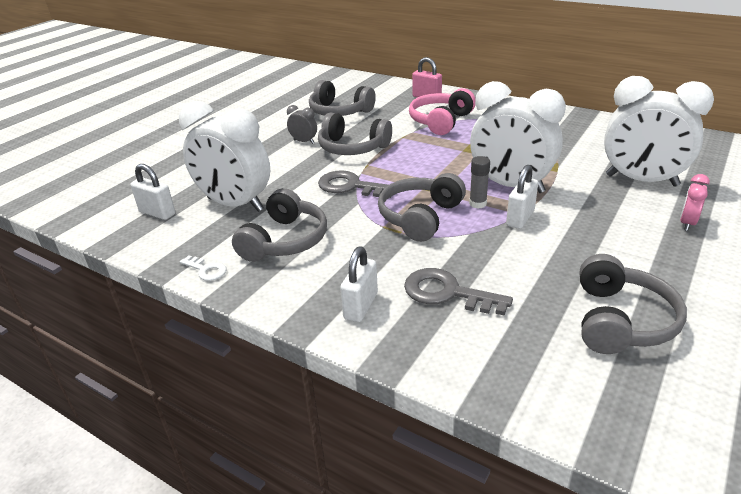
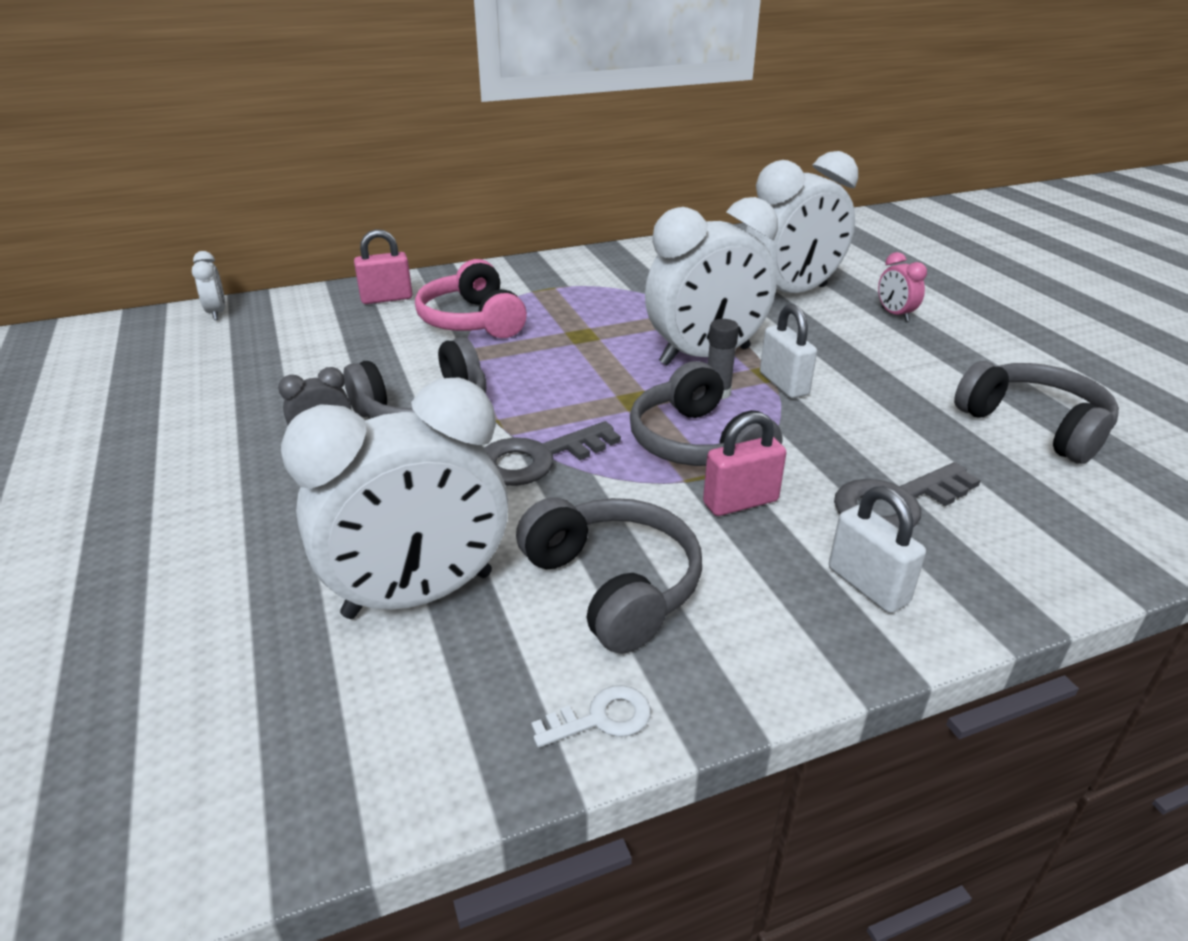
camera: 55 degrees left, 0 degrees up
white padlock [130,164,175,220] -> none
grey headphones [309,80,376,116] -> none
none -> white clock [192,251,225,320]
none -> pink padlock [703,412,787,516]

